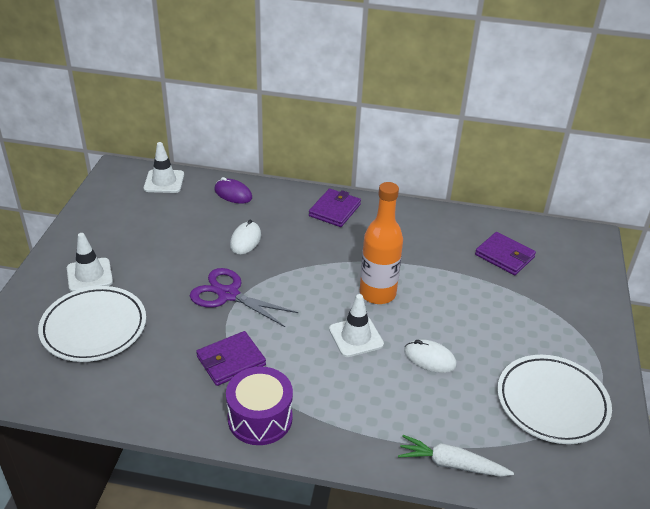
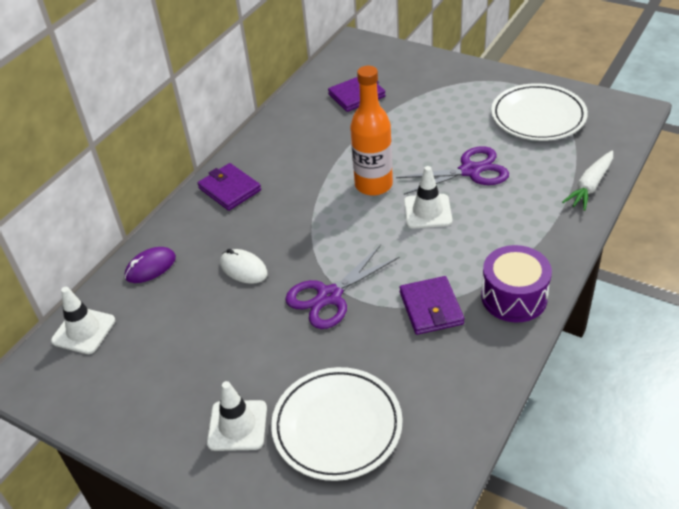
camera: 65 degrees left, 5 degrees up
white mouse [404,339,457,373] -> purple scissors [396,146,509,195]

